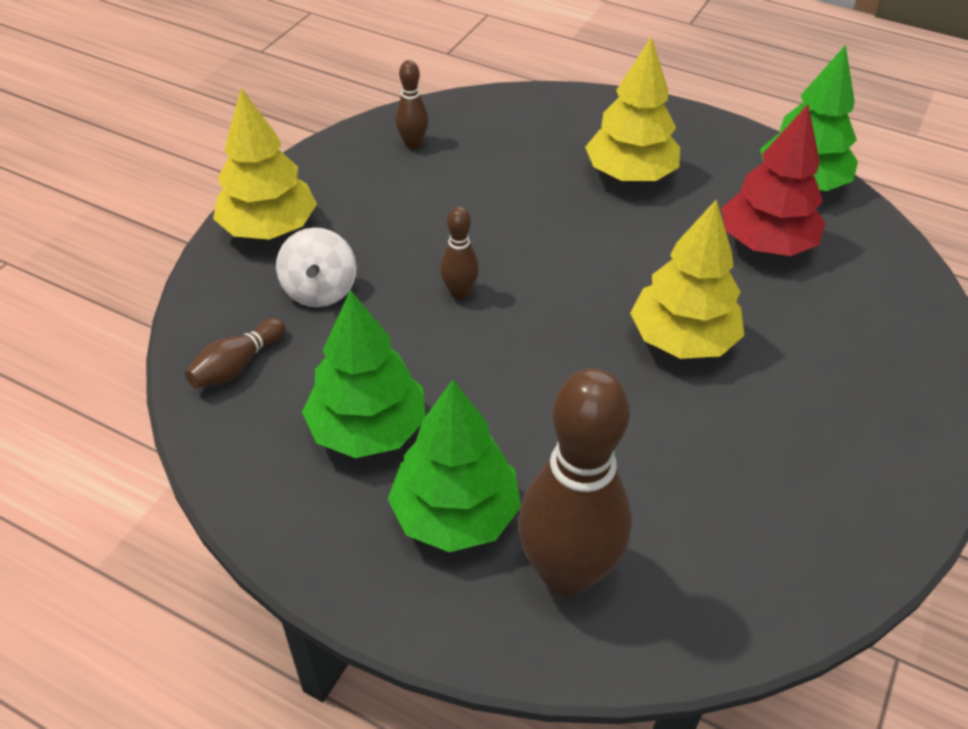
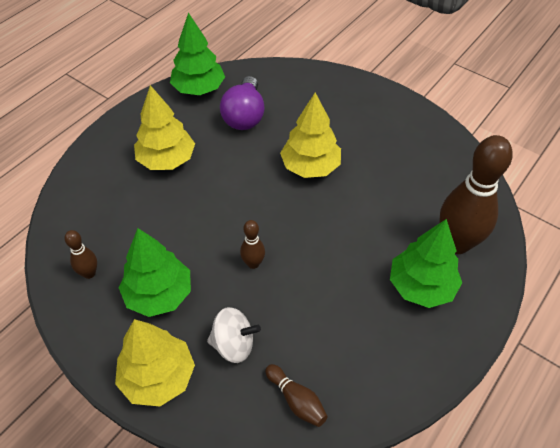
camera: 80 degrees left, 5 degrees up
green tree [302,290,425,458] -> green tree moved to [119,228,191,317]
red tree [721,104,825,256] -> purple light bulb [220,76,265,130]

